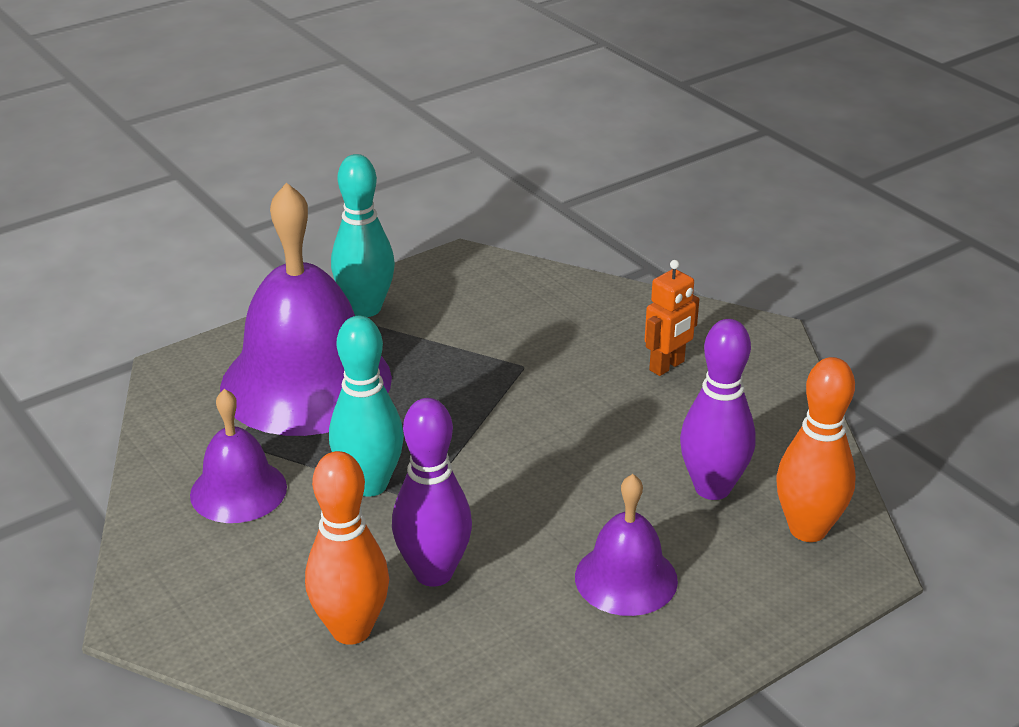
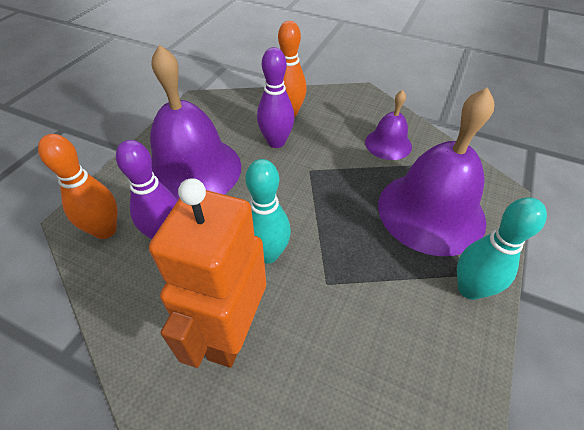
camera: 150 degrees right, 15 degrees up
turquoise bowling pin [329,316,404,497] -> turquoise bowling pin moved to [245,159,291,263]
purple bell [575,474,678,616] -> purple bell [150,45,241,201], size x1.95
orange robot [645,260,699,376] -> orange robot [149,178,266,368], size x2.20

